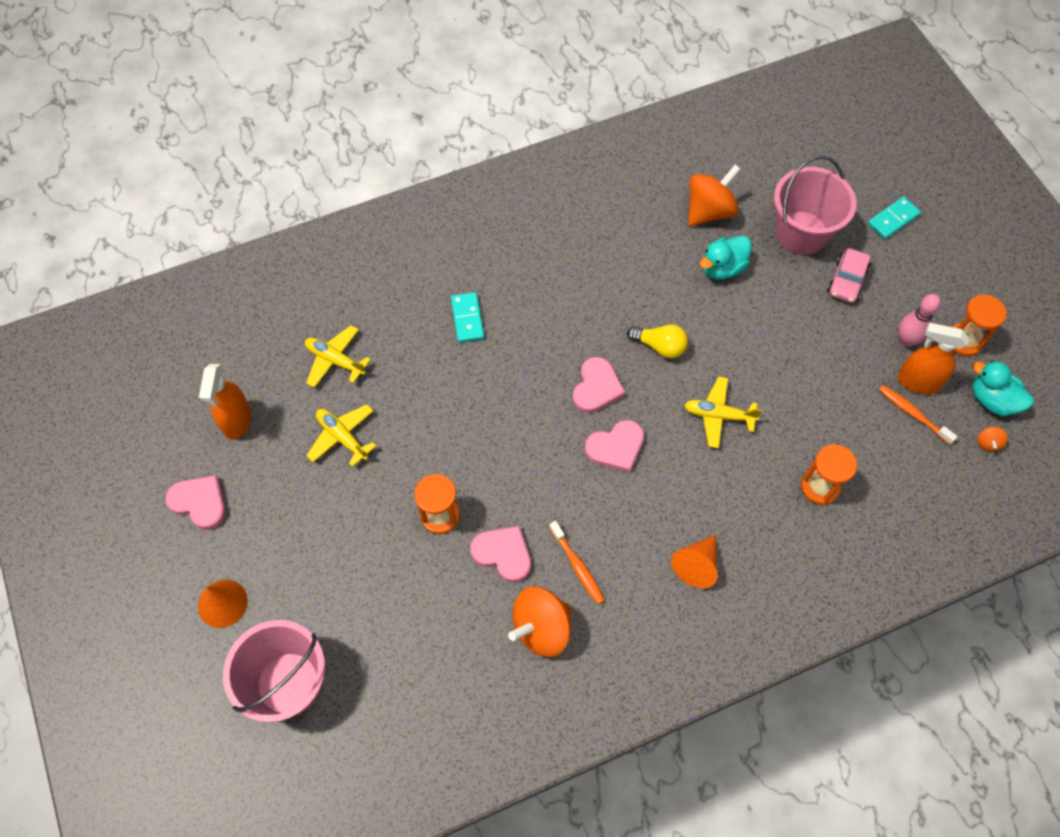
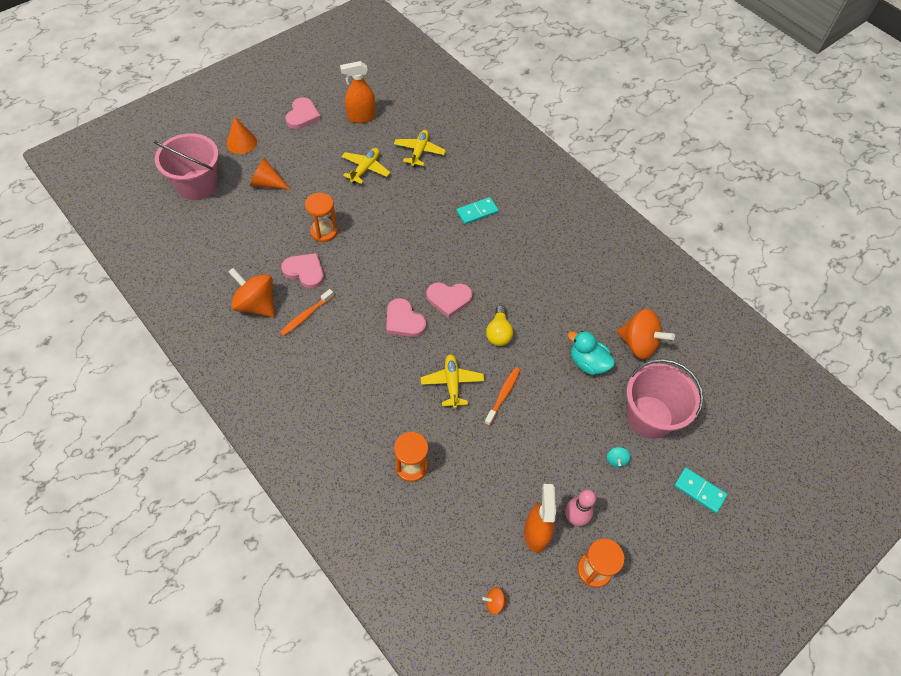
camera: 70 degrees right, 5 degrees down
pink heart [470,526,531,582] -> pink heart turned 75 degrees counterclockwise [281,253,324,289]
orange cone [671,534,718,588] -> orange cone moved to [250,157,291,190]
pink car [827,248,870,303] -> turquoise spinning top [607,447,630,467]
orange toothbrush [879,385,958,445] -> orange toothbrush moved to [484,367,520,426]
turquoise duck [972,360,1034,416] -> none

